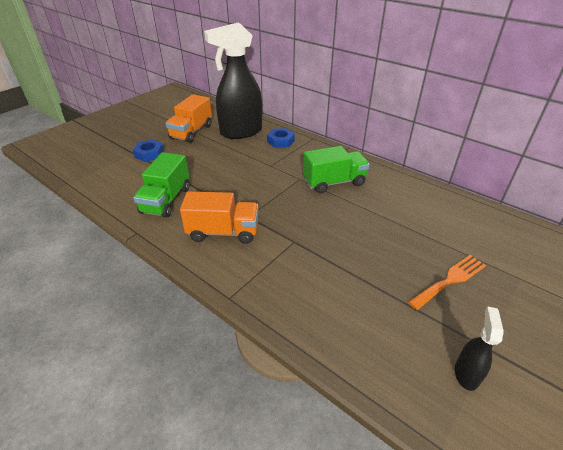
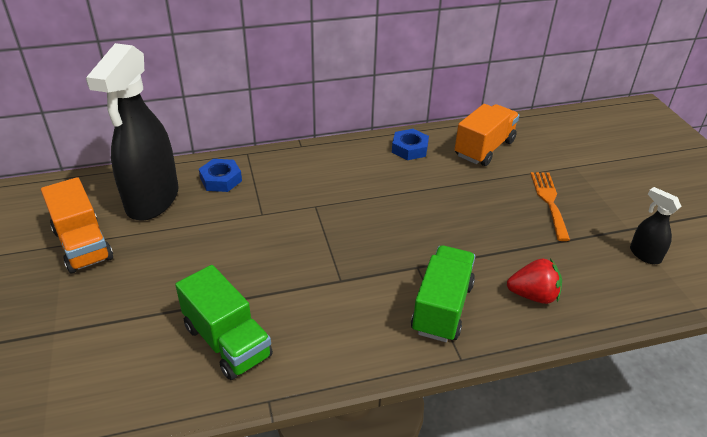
camera: 55 degrees left, 0 degrees up
blue nut [133,139,164,162] -> blue nut moved to [392,129,429,160]
orange truck [180,191,259,244] -> orange truck moved to [455,104,519,166]
green truck [303,146,370,193] -> green truck moved to [411,245,475,342]
none -> red strawberry [507,258,562,304]

